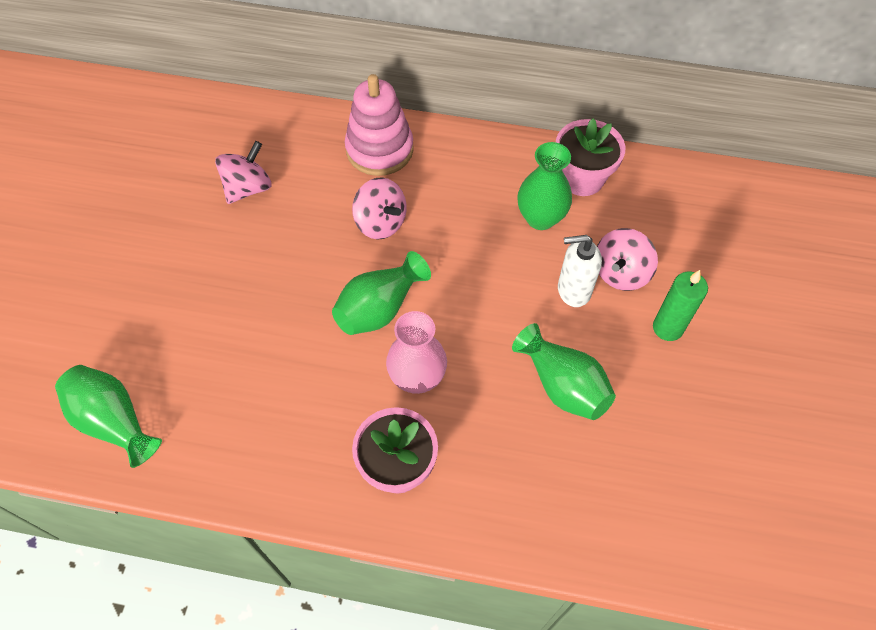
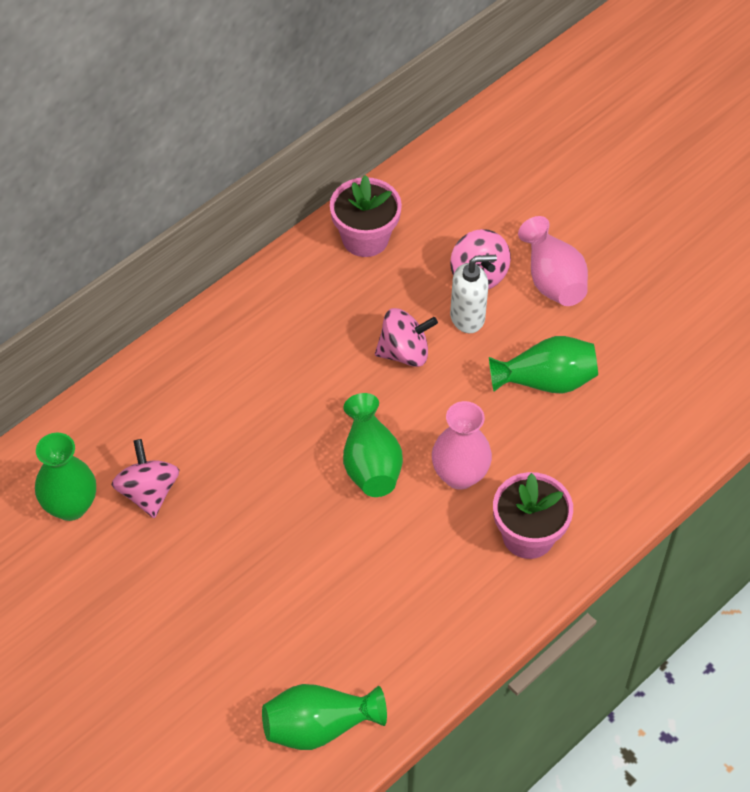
camera: 55 degrees left, 5 degrees down
pink stacking toy [345,74,414,176] -> none
pink spinning top [352,178,407,239] -> pink spinning top moved to [375,308,438,367]
green vase [517,142,572,230] -> green vase moved to [35,433,96,521]
white soap dispenser [558,235,602,307] -> white soap dispenser turned 135 degrees counterclockwise [450,255,497,333]
green candle [653,270,708,341] -> pink vase [518,216,588,306]

